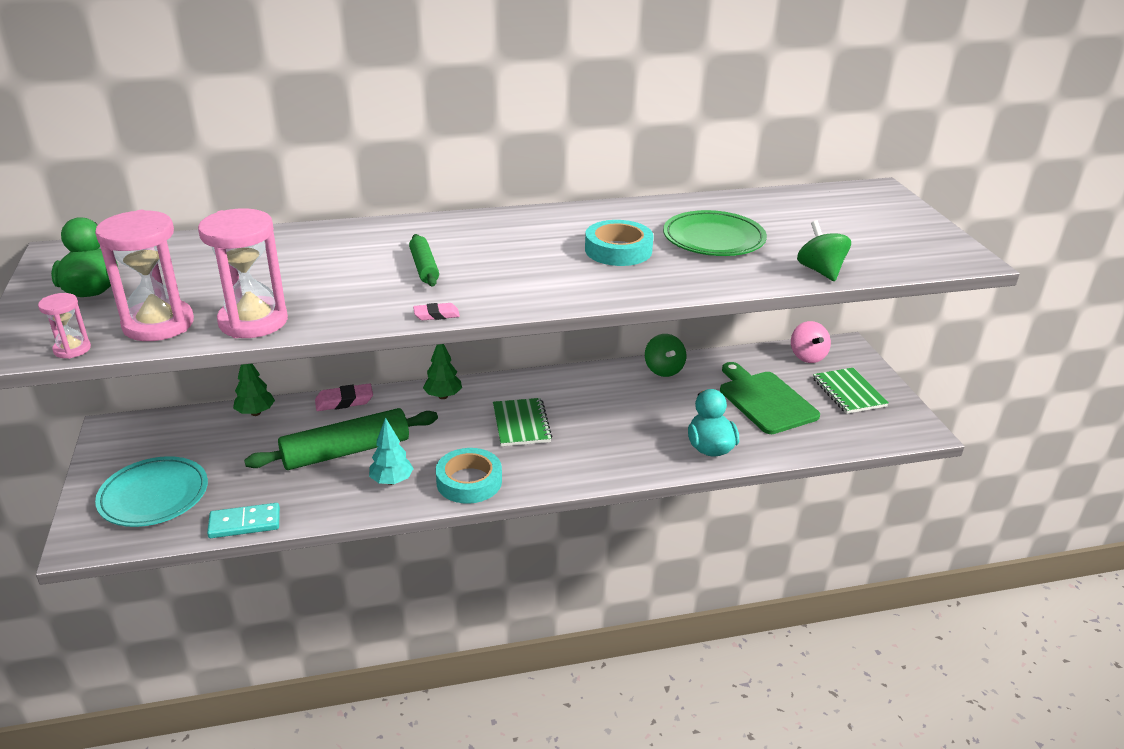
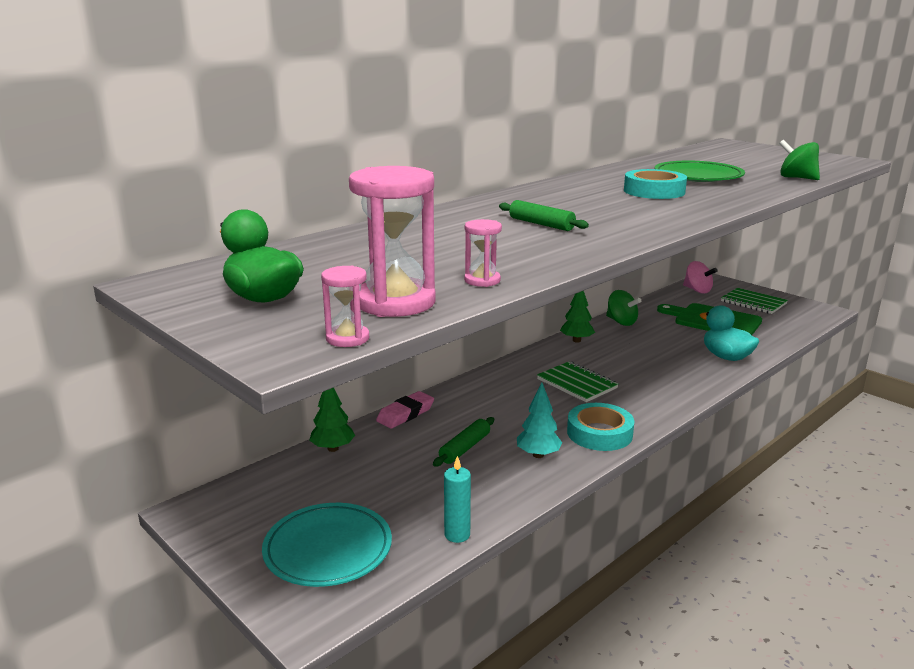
camera: 30 degrees left, 10 degrees down
pink hourglass [198,208,288,338] -> pink hourglass [464,219,502,287], size x0.49
turquoise domino [207,503,280,538] -> turquoise candle [444,456,471,543]
green rolling pin [244,408,438,470] -> green rolling pin [433,417,494,467], size x0.51
pink eraser [413,303,460,320] -> none
green tree [423,344,462,399] -> green tree moved to [560,291,595,343]

